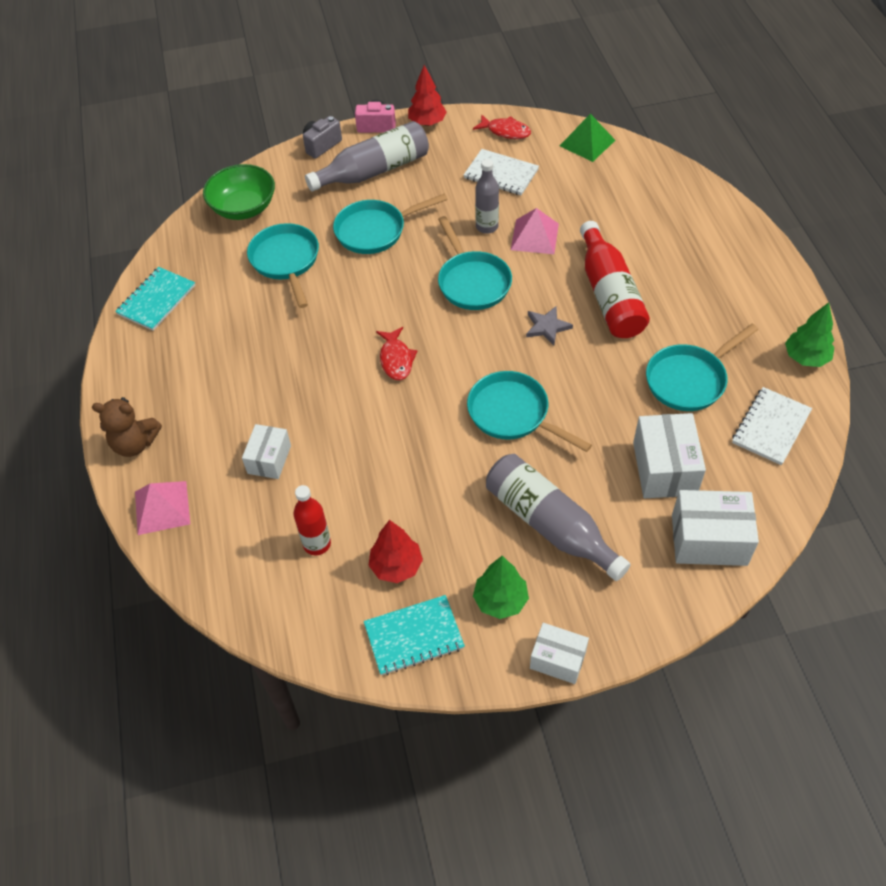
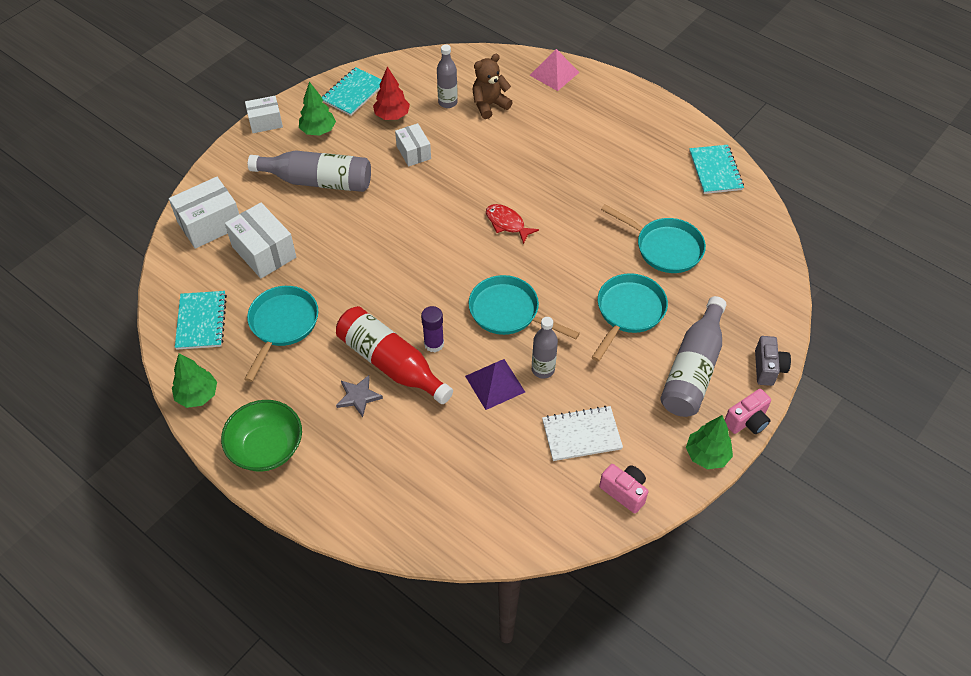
camera: 140 degrees right, 0 degrees up
brown teddy bear [92,397,162,457] -> brown teddy bear moved to [473,54,513,119]
green bowl [203,164,275,220] -> green bowl moved to [221,400,302,472]
white box [242,424,291,479] -> white box moved to [395,123,431,167]
red bottle [293,485,331,555] -> grey bottle [437,45,458,108]
red tree [408,65,447,126] -> green tree [686,415,733,469]
turquoise pan [467,371,592,452] -> none
red fish [473,114,531,139] -> pink camera [599,464,648,513]
pink pyramid [511,208,559,254] -> purple pyramid [465,359,525,410]
grey star [526,306,573,345] -> grey star moved to [336,375,383,417]
green pyramid [560,114,615,162] -> none
white notebook [732,387,812,465] -> turquoise notebook [175,291,227,350]
none -> purple glue stick [421,306,444,352]

